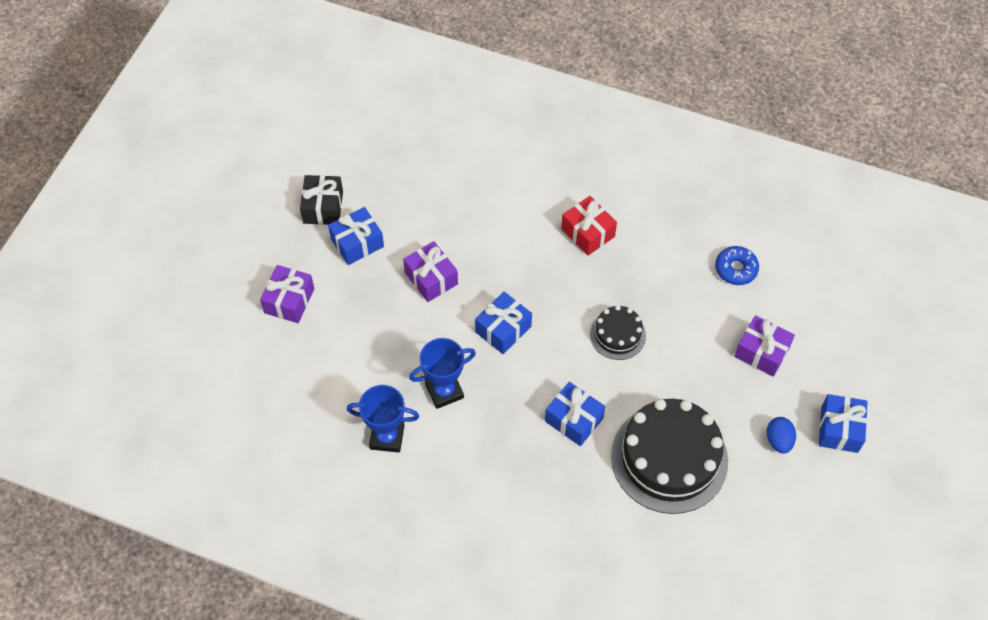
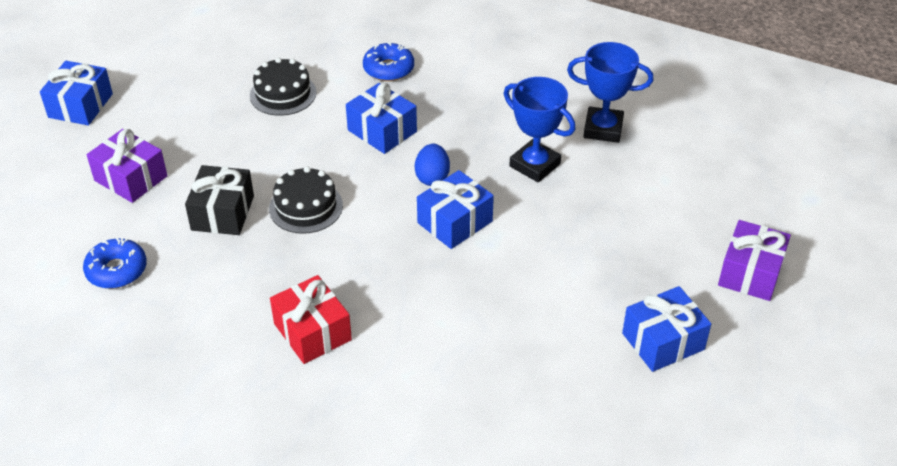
camera: 175 degrees left, 15 degrees down
black gift [300,175,343,225] -> black gift moved to [185,165,254,235]
purple gift [403,241,458,302] -> none
blue trophy [409,338,476,409] -> blue trophy turned 60 degrees clockwise [504,77,575,182]
black cake [611,399,728,514] -> black cake [250,57,317,116], size x0.51
blue egg [766,417,796,454] -> blue egg moved to [415,144,450,186]
none -> blue donut [363,42,414,81]

